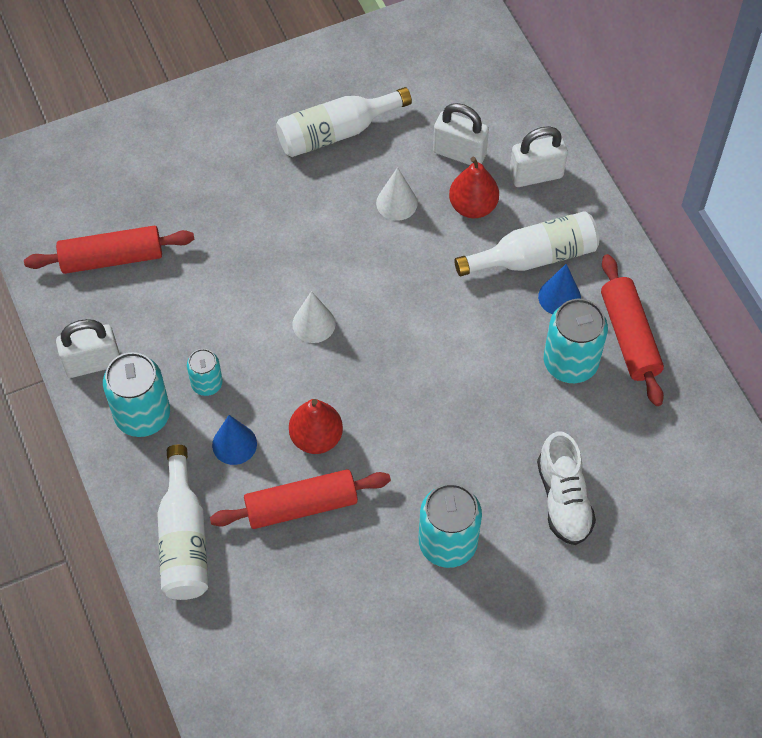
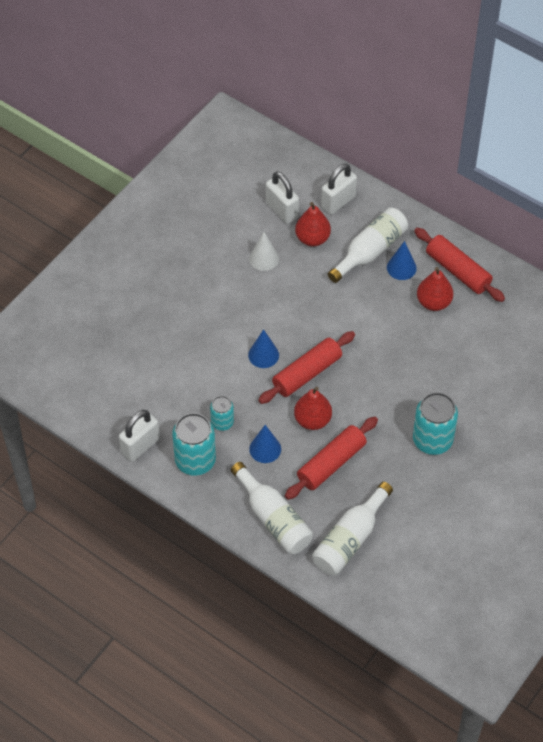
camera: 30 degrees left, 5 degrees down
red rolling pin [24,226,194,274] -> red rolling pin moved to [258,331,355,404]
white bottle [276,87,412,157] -> white bottle moved to [312,482,393,575]
white cone [292,291,336,343] -> blue cone [248,329,279,368]
white padlock [433,103,489,165] -> white padlock turned 60 degrees clockwise [266,171,299,224]
white shoe [537,431,596,545] -> none
turquoise can [544,299,608,383] -> red pear [417,267,453,311]

